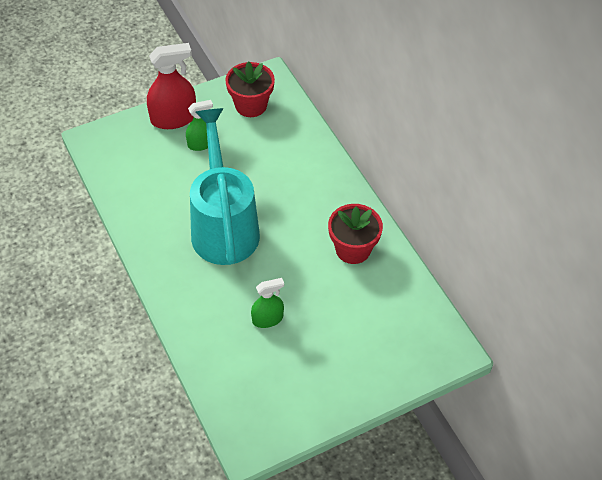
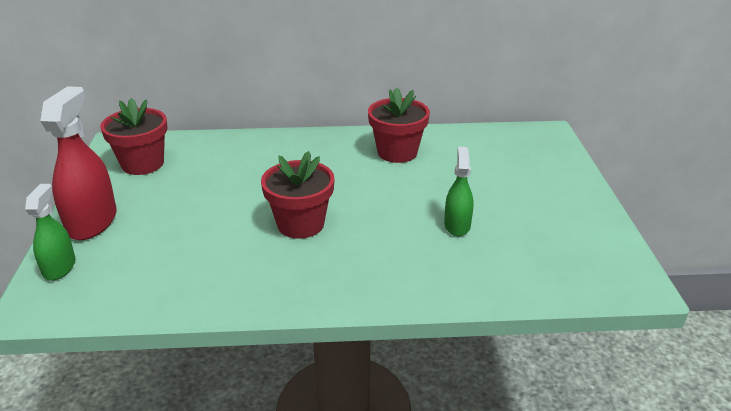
camera: 65 degrees left, 20 degrees down
green spray bottle [186,100,213,151] -> green spray bottle moved to [25,184,75,281]
turquoise watering can [190,108,260,265] -> red flower pot [261,151,335,239]

